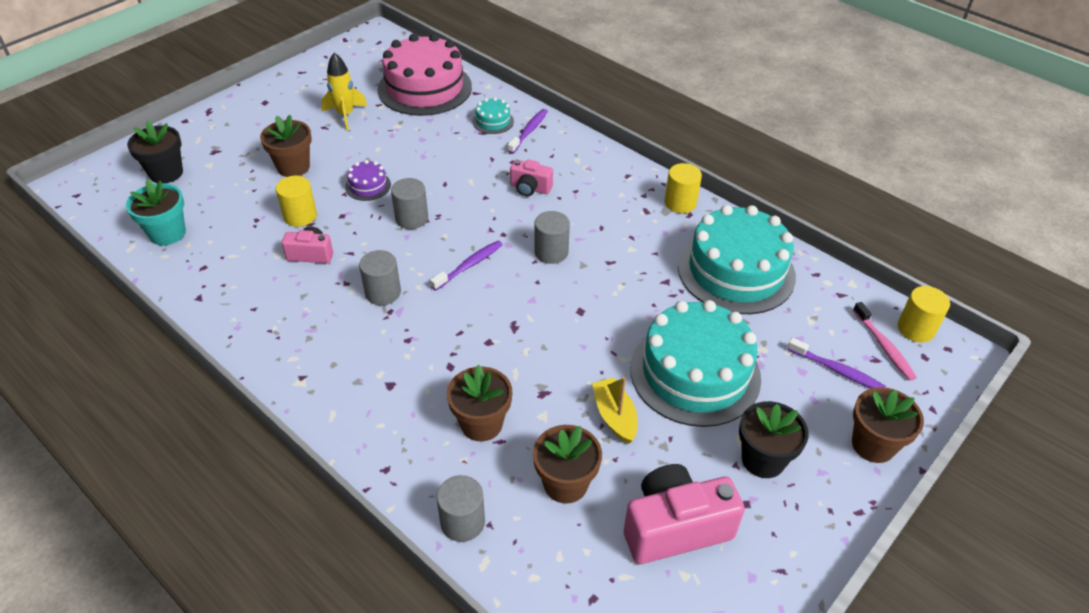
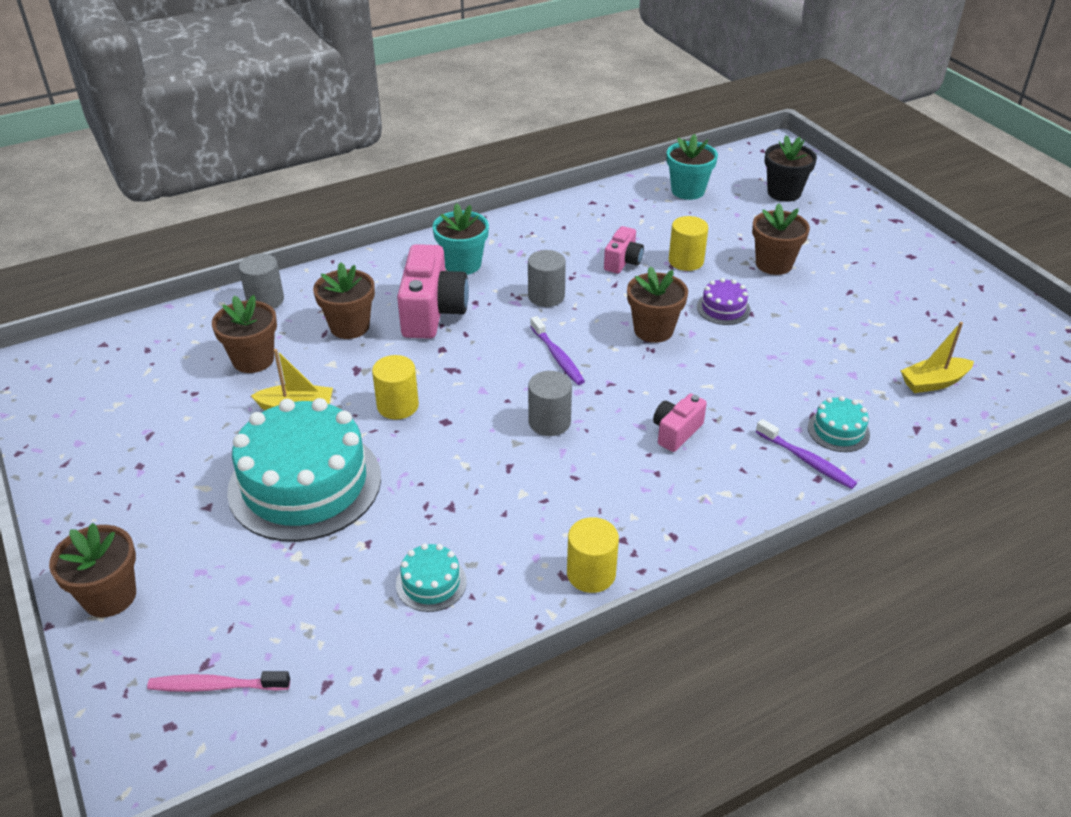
camera: 110 degrees right, 5 degrees down
yellow rocket [321,53,367,131] -> none
pink cake [378,34,472,116] -> yellow boat [900,322,974,393]
grey cylinder [391,178,428,229] -> brown flower pot [627,267,688,343]
pink camera [624,464,745,564] -> pink camera moved to [397,244,469,339]
turquoise cake [678,205,796,314] -> turquoise cake [396,543,466,612], size x0.42
black flower pot [739,401,809,478] -> none
purple toothbrush [787,337,886,388] -> none
yellow cylinder [898,286,950,342] -> yellow cylinder moved to [372,355,419,419]
none -> turquoise flower pot [433,203,489,275]

